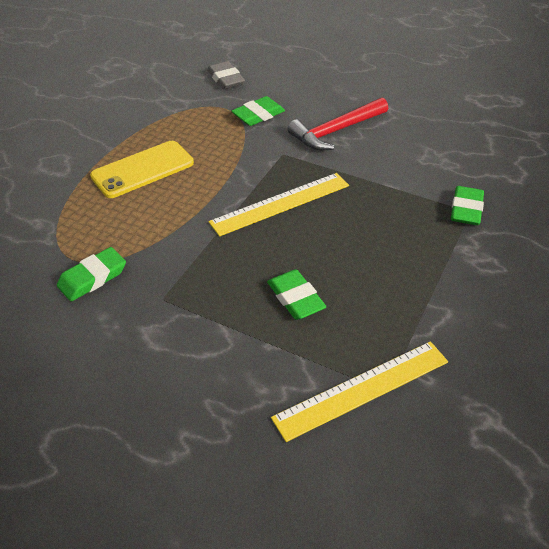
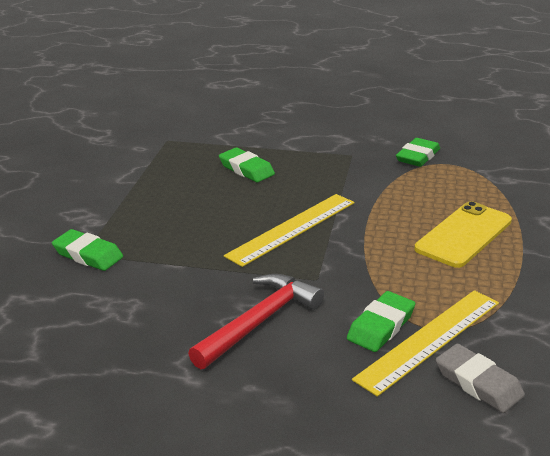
camera: 165 degrees right, 15 degrees down
yellow ruler [271,341,448,442] -> yellow ruler moved to [352,290,499,397]
green eraser [451,186,484,225] -> green eraser turned 60 degrees counterclockwise [52,229,123,271]

